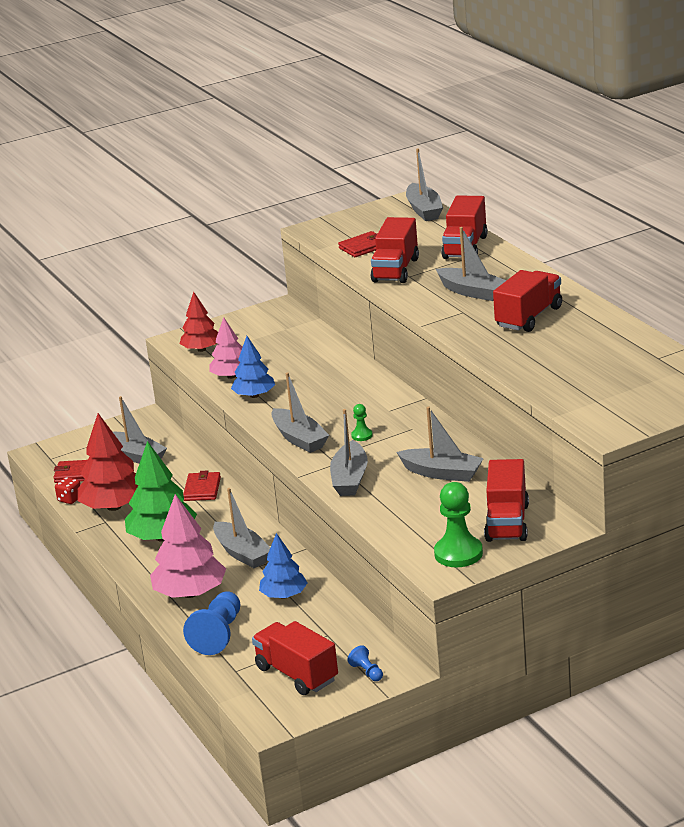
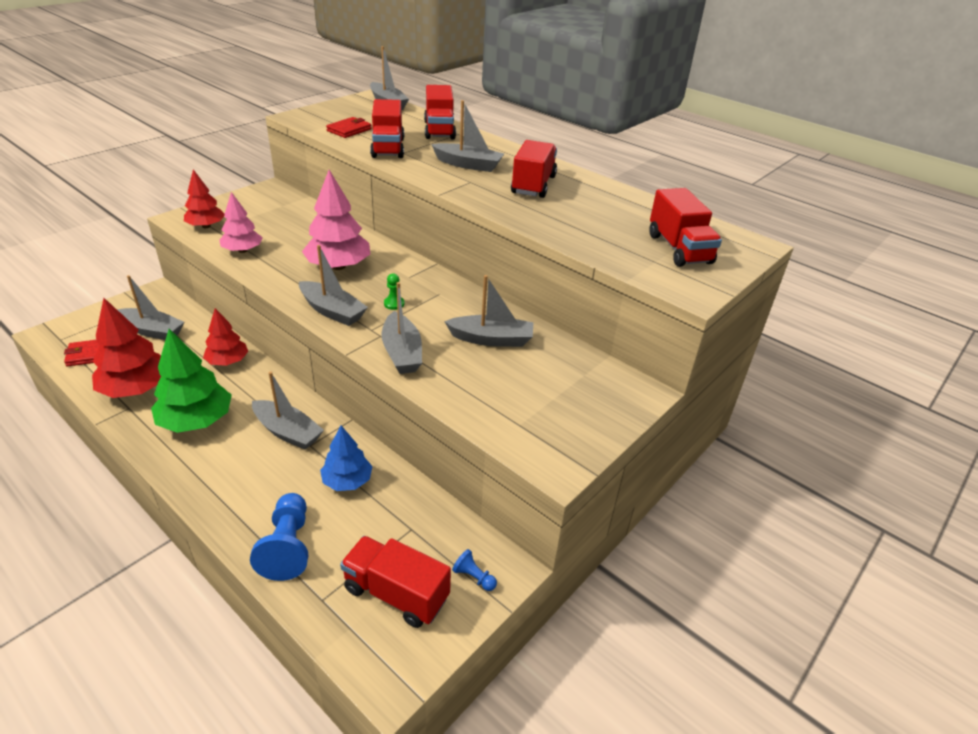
camera: 25 degrees left, 10 degrees up
red dice [55,477,81,504] -> none
pink tree [150,494,226,598] -> pink tree moved to [302,170,370,270]
red wallet [183,471,221,501] -> red tree [203,308,248,366]
blue tree [231,336,275,398] -> none
green pawn [434,482,483,567] -> none
red truck [484,459,529,542] -> red truck moved to [649,188,722,267]

